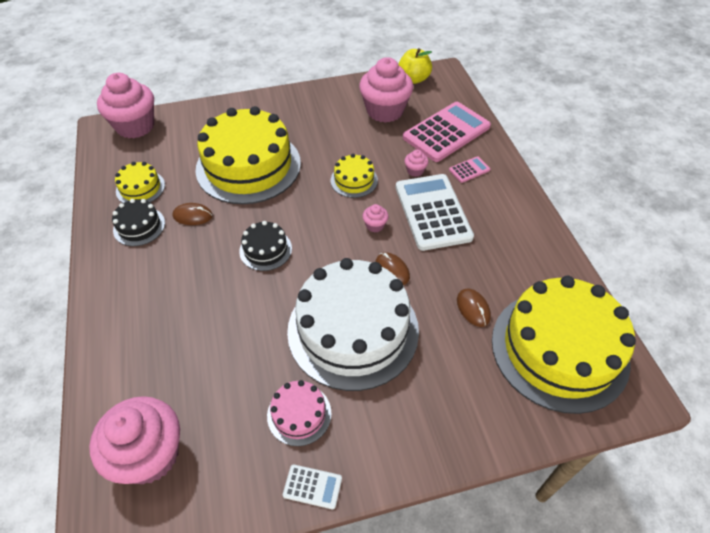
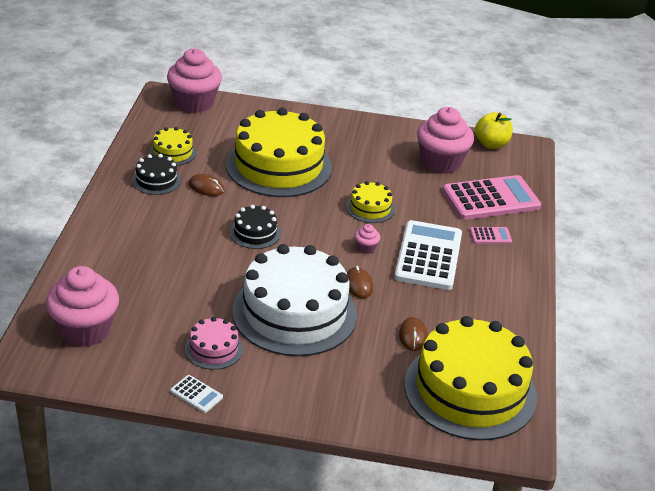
camera: 20 degrees right, 15 degrees down
pink cupcake [404,150,428,177] -> none

